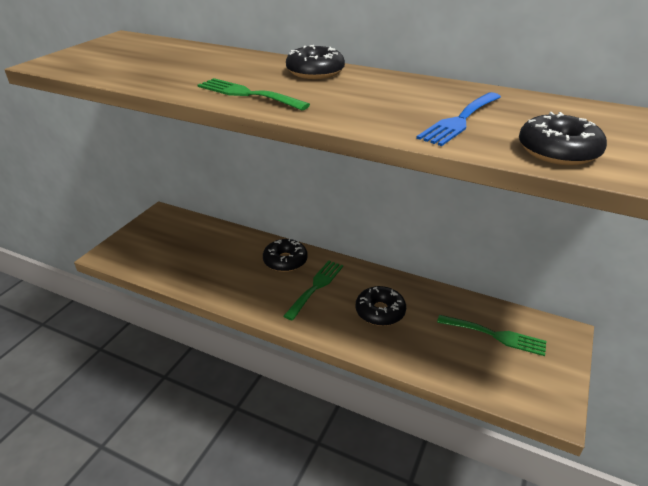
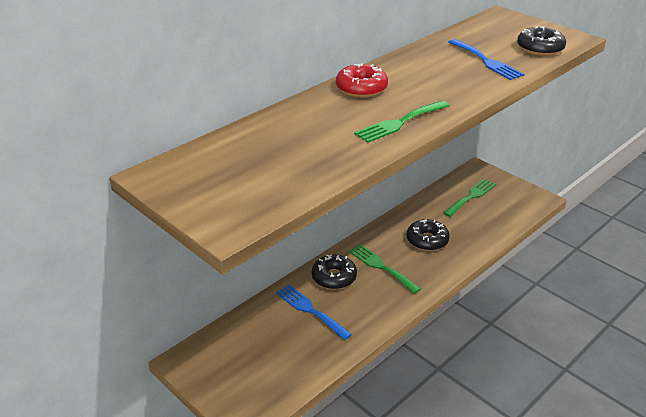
camera: 70 degrees left, 0 degrees up
black donut [286,45,345,79] -> red donut [336,64,388,98]
none -> blue fork [276,285,352,340]

